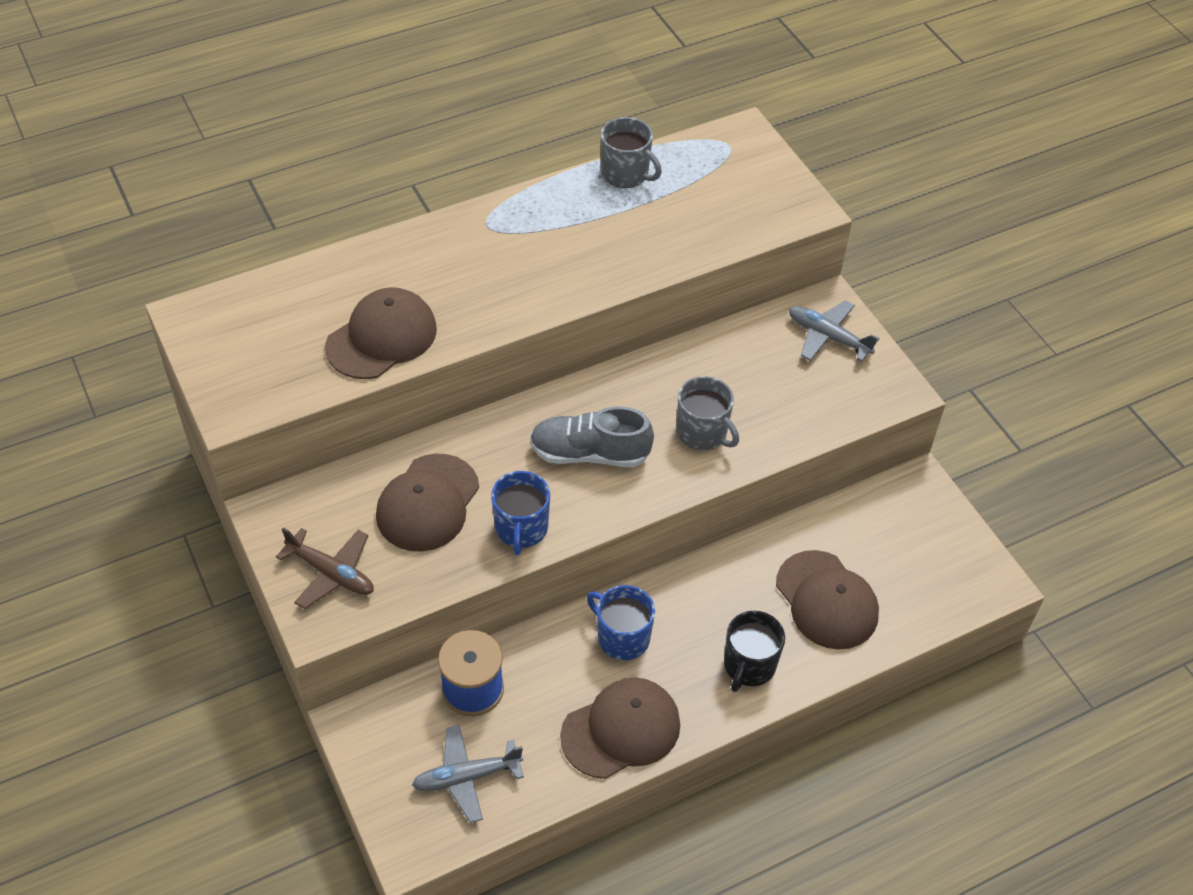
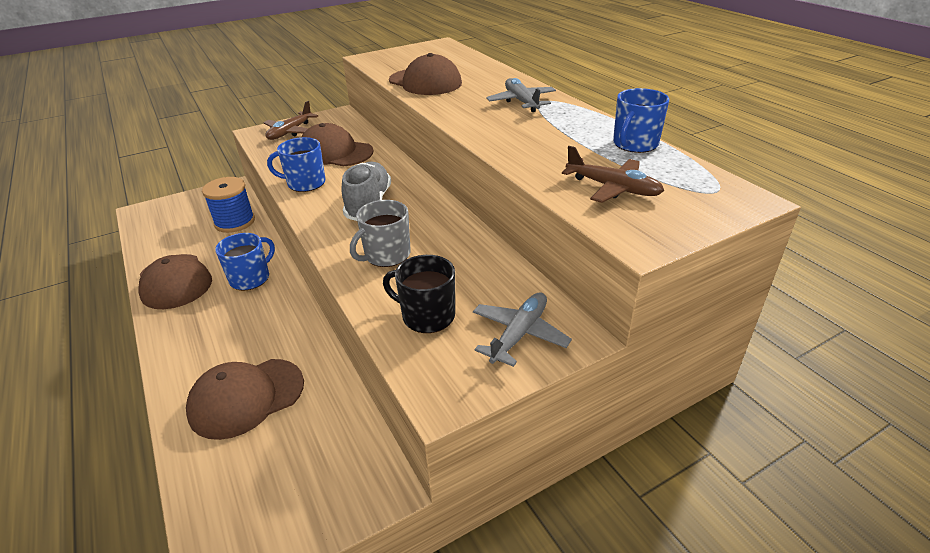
camera: 90 degrees right, 15 degrees down
grey plane [412,725,524,823] -> grey plane moved to [486,78,556,112]
grey mug [601,117,662,188] -> blue mug [613,88,669,153]
black mug [724,611,785,692] -> black mug moved to [383,255,455,333]
none -> brown plane [562,146,664,203]

